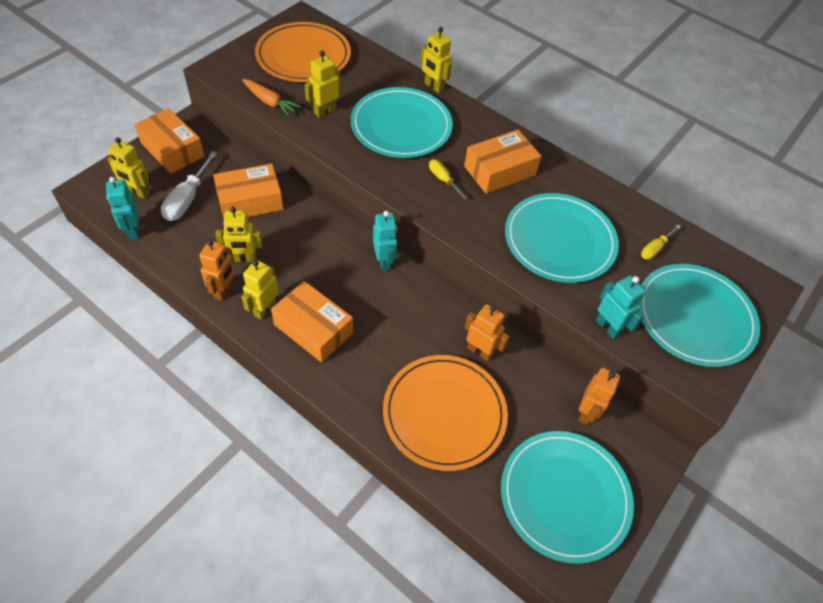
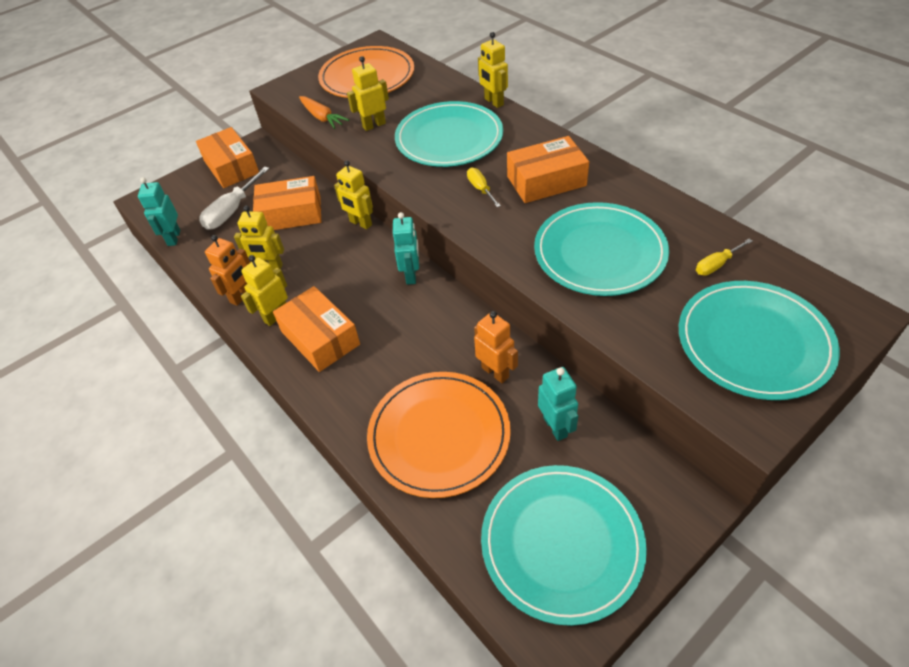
camera: 20 degrees right, 5 degrees down
yellow robot [107,137,150,199] -> yellow robot moved to [334,160,373,229]
orange robot [578,368,620,425] -> none
turquoise robot [596,275,646,339] -> turquoise robot moved to [538,367,578,441]

